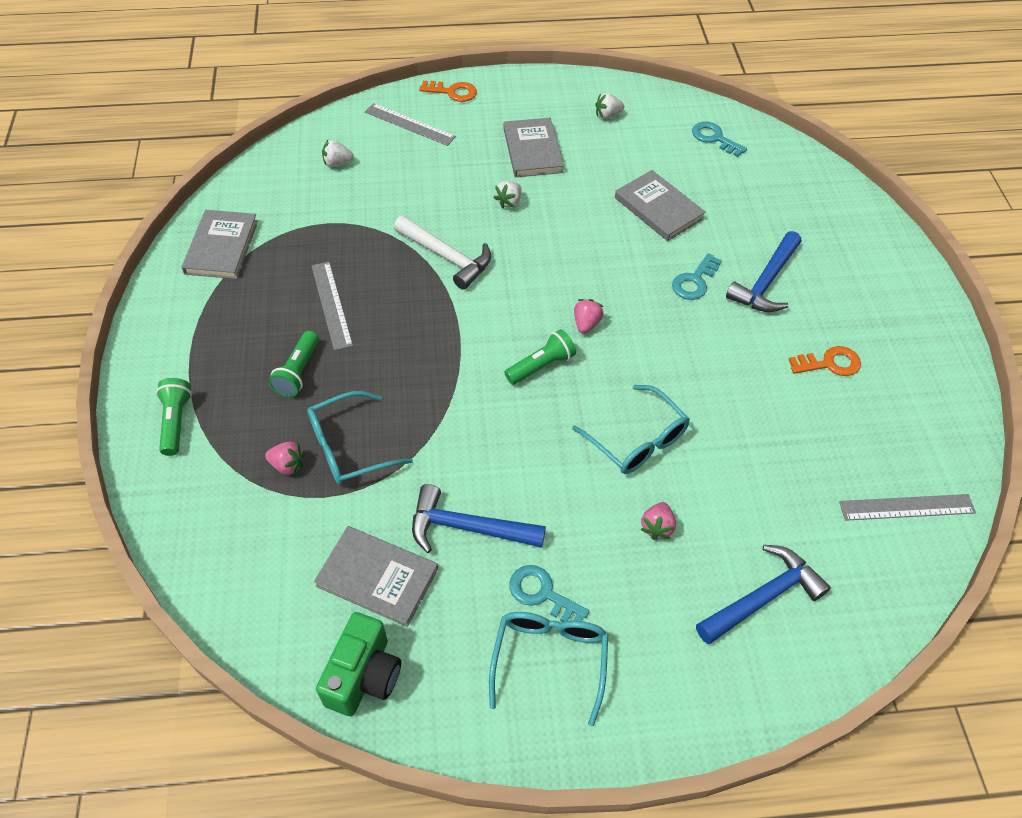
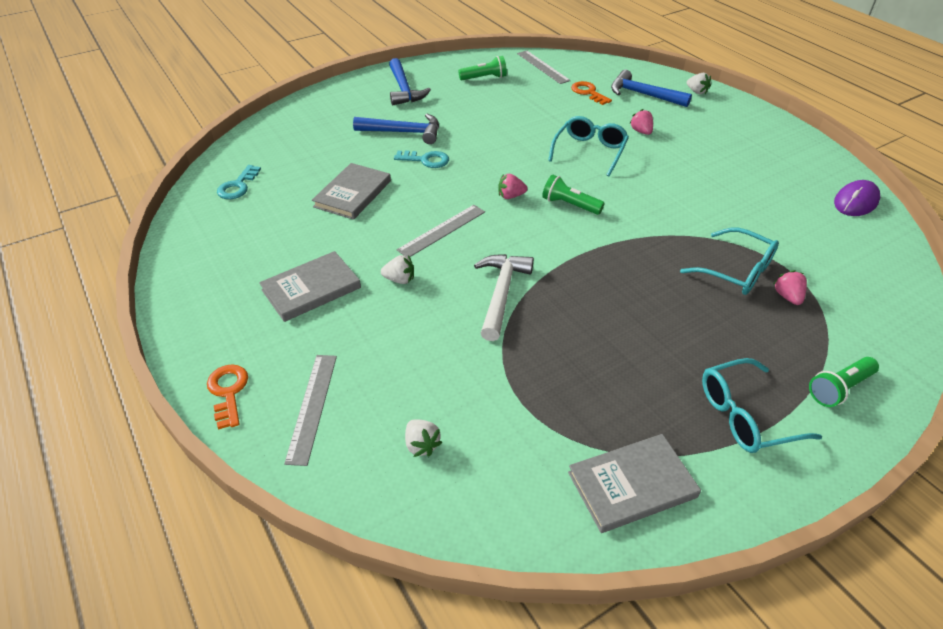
camera: 115 degrees left, 10 degrees down
green flashlight [269,331,319,397] -> green flashlight moved to [458,56,507,80]
grey ruler [311,262,353,351] -> grey ruler moved to [397,205,485,257]
grey book [314,526,438,627] -> none
green camera [316,612,401,716] -> purple mouse [834,180,880,216]
blue hammer [412,484,546,553] -> blue hammer moved to [389,58,431,105]
turquoise glasses [489,612,608,726] -> turquoise glasses moved to [702,358,822,453]
turquoise key [509,565,589,622] -> none
white strawberry [595,93,624,119] -> white strawberry moved to [687,73,711,94]
pink strawberry [640,502,676,540] -> pink strawberry turned 105 degrees counterclockwise [629,109,653,135]
orange key [789,346,861,376] -> orange key moved to [571,81,612,105]

